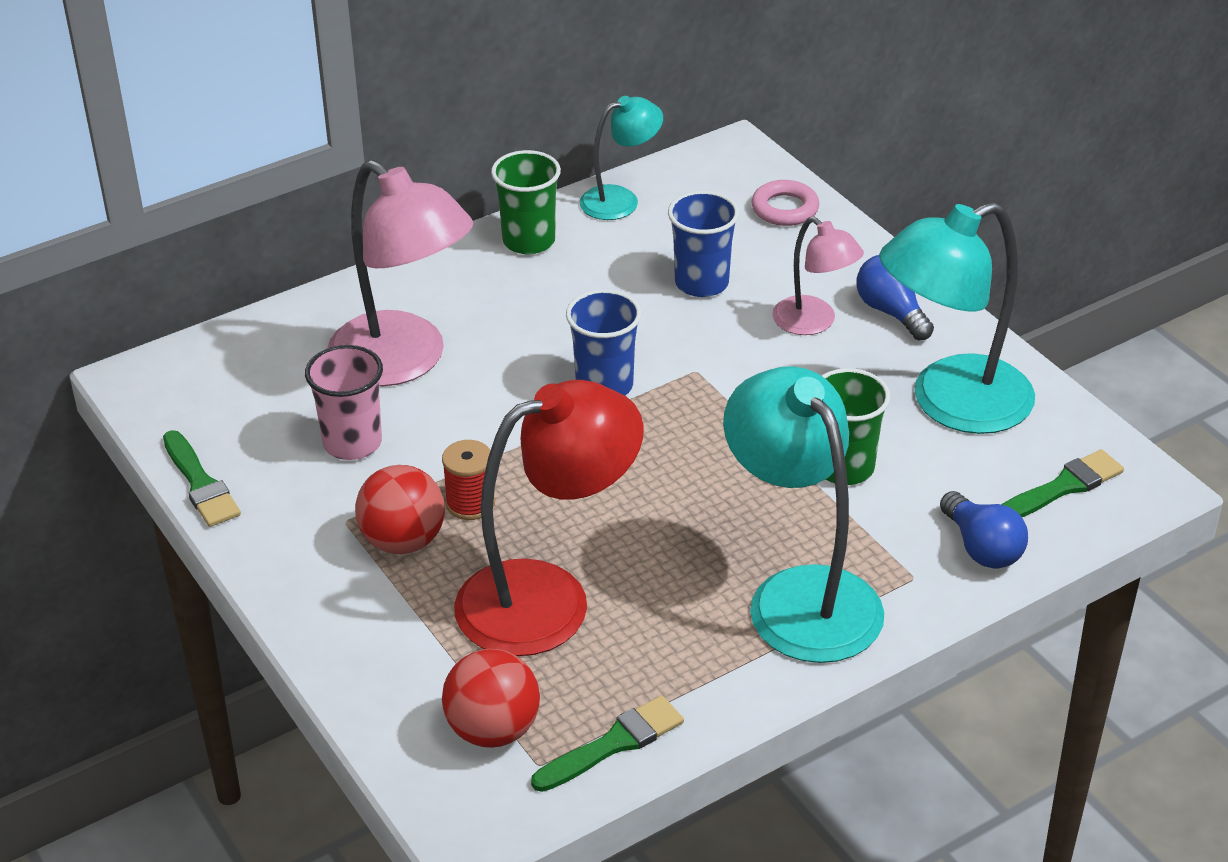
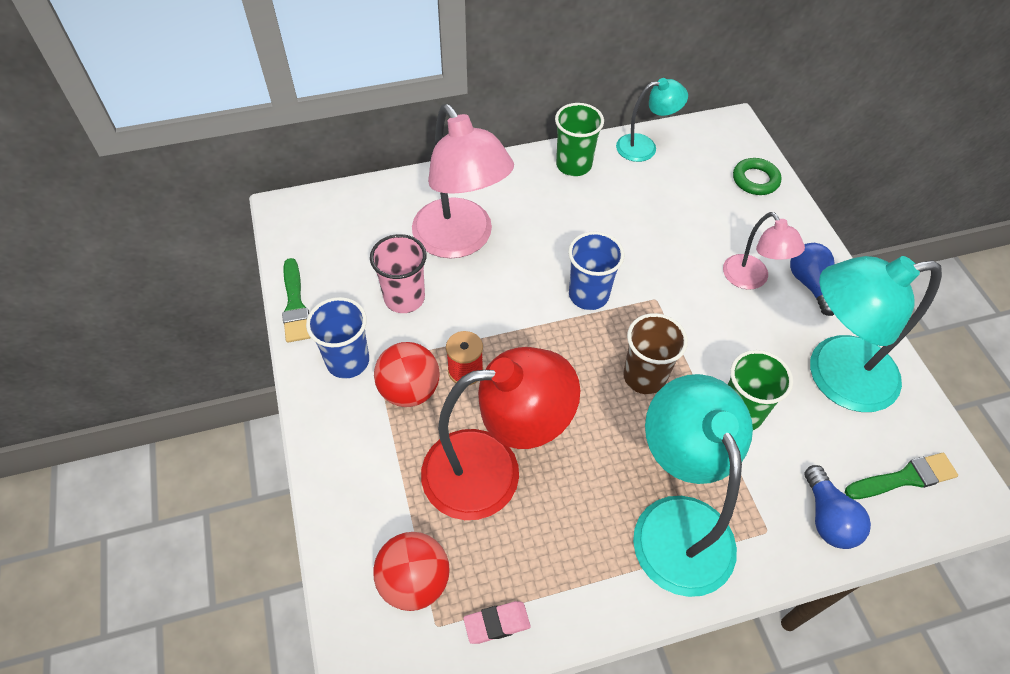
camera: 15 degrees right, 15 degrees up
green brush [531,696,684,792] -> pink eraser [463,601,531,644]
blue cup [668,191,739,297] -> blue cup moved to [306,297,369,379]
pink ring [752,180,819,226] -> green ring [733,158,781,195]
none -> brown cup [623,313,688,394]

